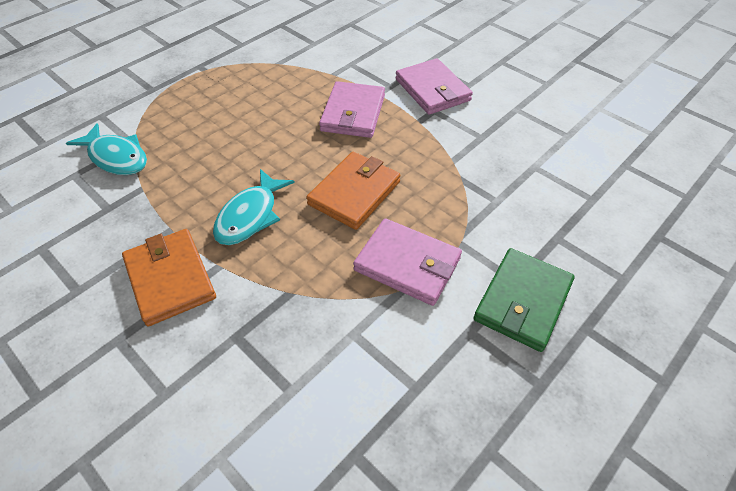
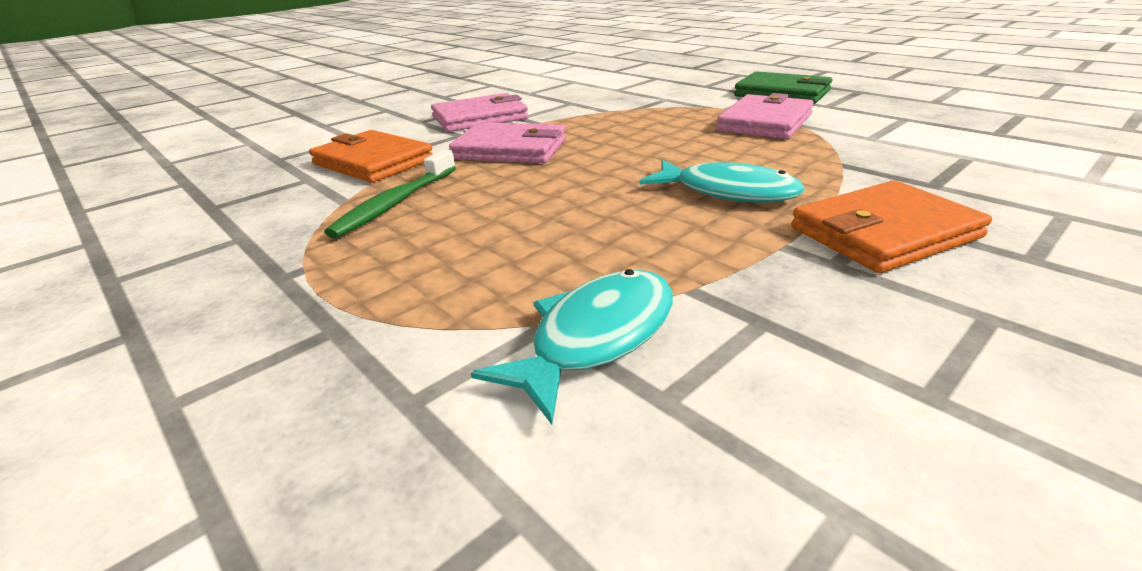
camera: 85 degrees left, 20 degrees down
orange wallet [306,152,401,230] -> orange wallet moved to [309,130,433,183]
none -> green toothbrush [325,149,456,239]

